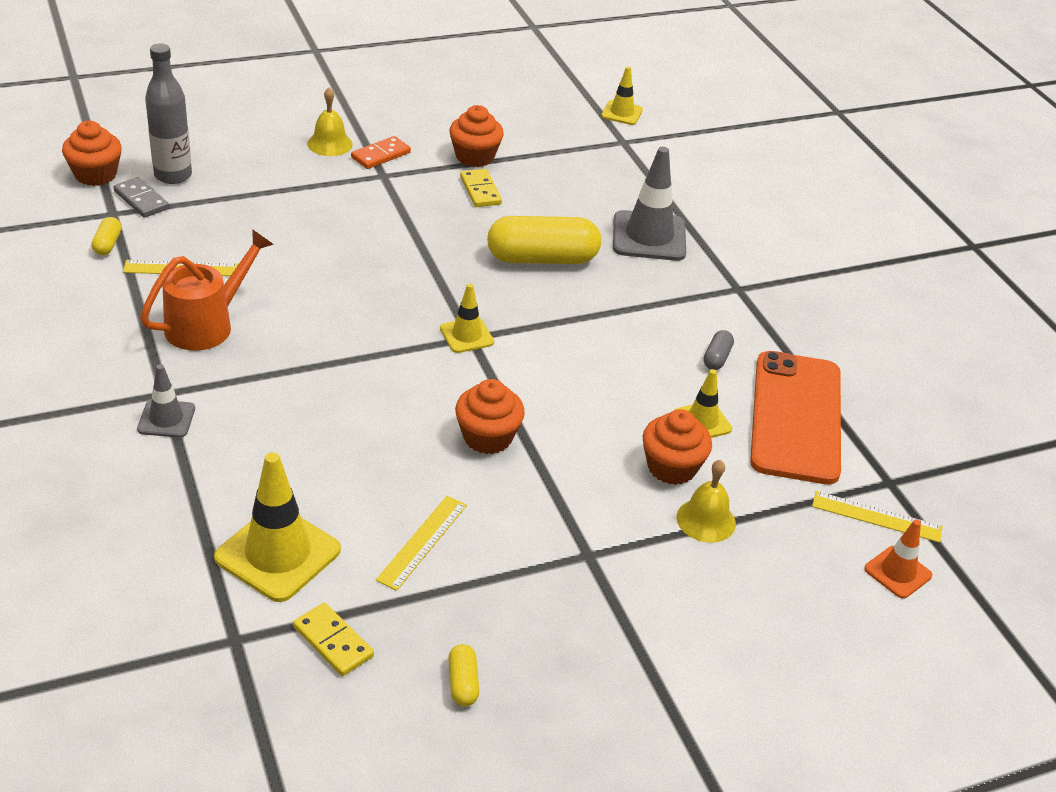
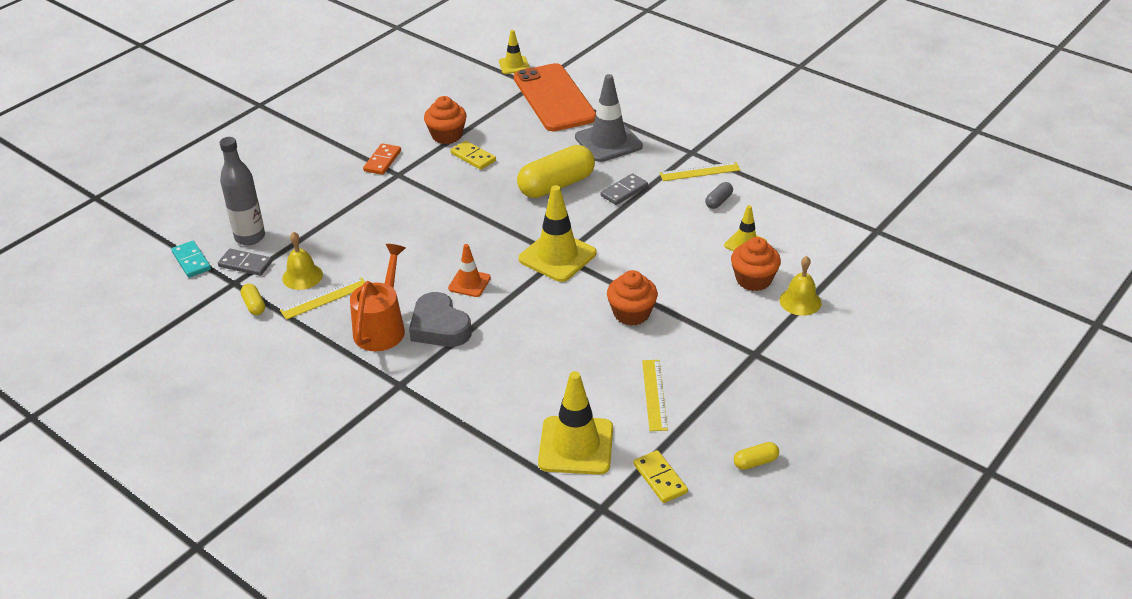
camera: 25 degrees left, 0 degrees up
orange cupcake [62,121,122,186] -> turquoise domino [171,241,211,278]
grey traffic cone [137,364,195,438] -> none
yellow domino [293,602,374,676] -> yellow domino turned 45 degrees clockwise [633,450,688,503]
yellow bell [307,88,353,156] -> yellow bell moved to [282,232,323,290]
yellow traffic cone [440,283,494,353] -> yellow traffic cone [519,185,596,282], size x1.78
yellow capsule [448,644,479,706] -> yellow capsule turned 75 degrees counterclockwise [734,442,779,470]
grey capsule [704,330,734,370] -> grey capsule turned 45 degrees clockwise [705,182,733,209]
orange phone [750,351,841,485] -> orange phone moved to [514,63,596,131]
yellow ruler [812,491,942,543] -> yellow ruler moved to [659,162,740,181]
orange traffic cone [864,519,932,599] -> orange traffic cone moved to [448,244,491,297]
none -> grey heart [409,292,472,347]
none -> grey domino [601,173,648,205]

